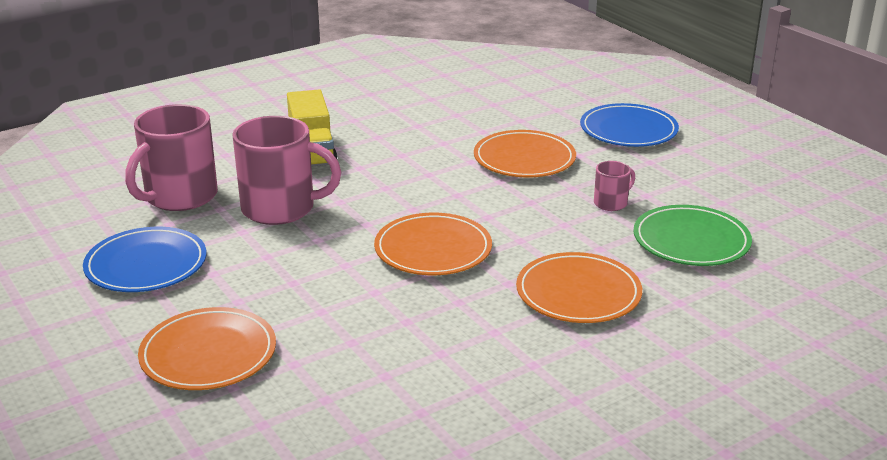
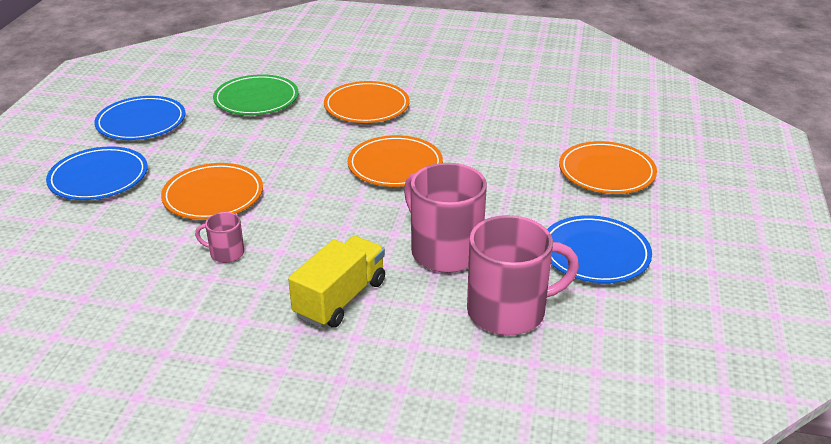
camera: 135 degrees left, 5 degrees up
pink mug [594,161,635,211] -> pink mug moved to [195,212,244,263]
none -> blue plate [94,96,186,140]

